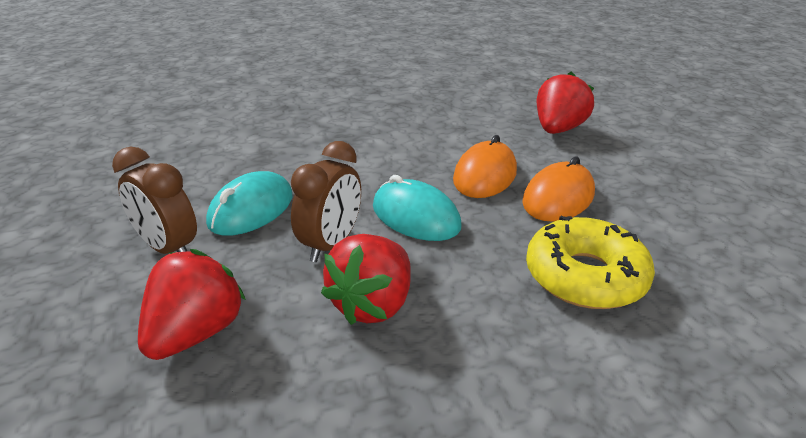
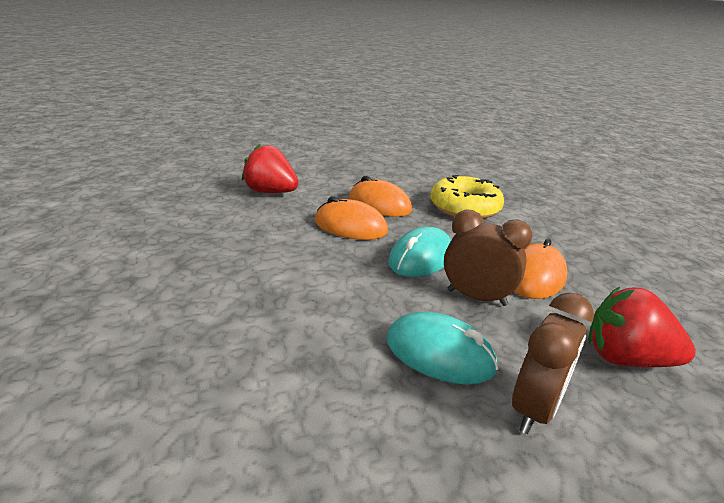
camera: 95 degrees left, 5 degrees down
red strawberry [321,234,411,325] -> orange mouse [514,239,568,299]

